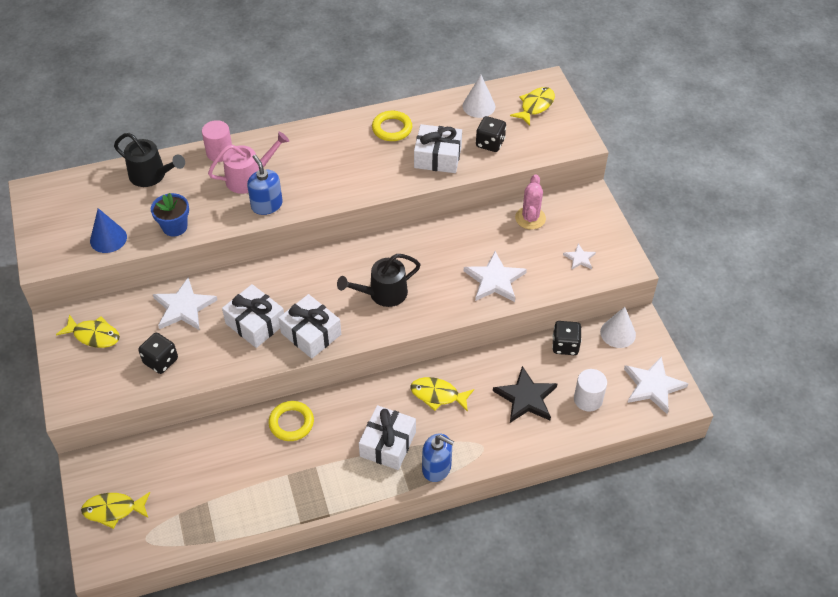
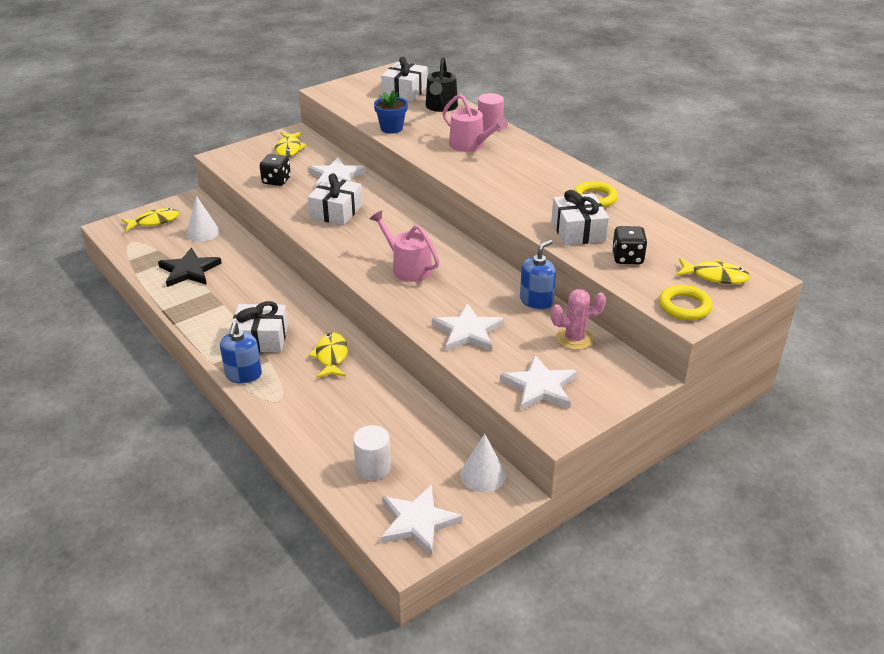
camera: 70 degrees right, 15 degrees down
yellow fish [81,492,150,529] -> yellow fish turned 90 degrees clockwise [121,208,179,231]
blue cone [90,208,127,253] -> none
blue soap dispenser [247,155,283,215] -> blue soap dispenser moved to [520,240,556,310]
yellow ring [268,401,314,441] -> yellow ring moved to [659,285,713,320]
white gift [278,294,341,359] -> white gift moved to [381,57,428,101]
black watering can [337,254,421,307] -> pink watering can [370,211,440,282]
white cone [463,75,495,118] -> white cone moved to [186,196,220,241]
black star [493,366,558,423] -> black star moved to [158,248,221,287]
black dice [552,321,581,355] -> none
white star [563,244,596,270] -> white star [500,355,577,411], size x1.89

